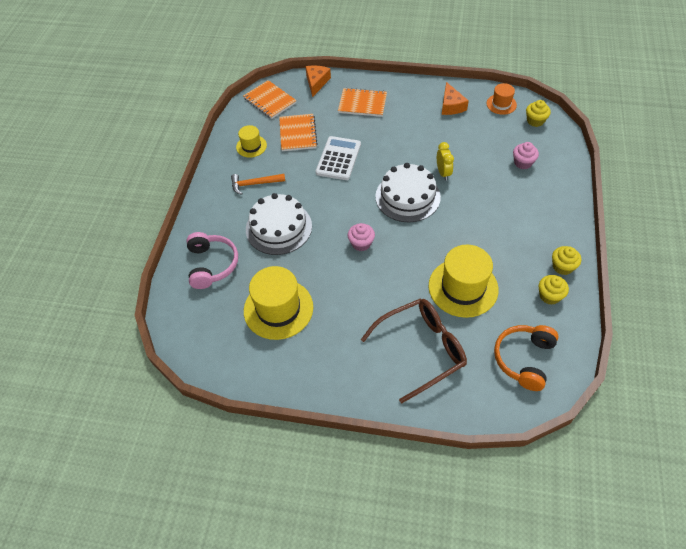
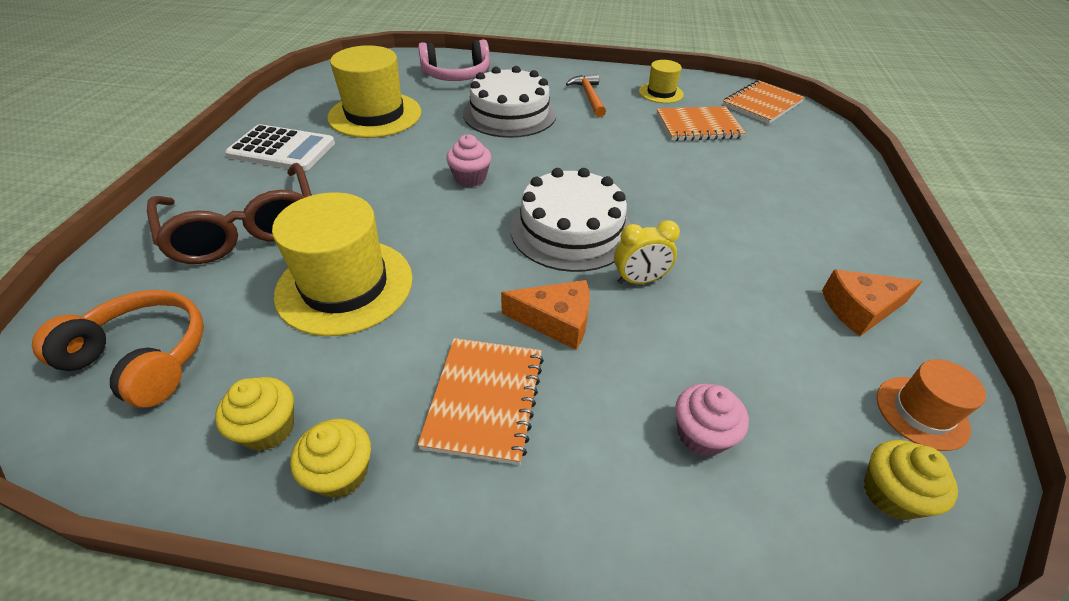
camera: 85 degrees right, 10 degrees down
orange cheese [305,66,331,97] -> orange cheese moved to [501,280,590,350]
white calculator [316,136,361,180] -> white calculator moved to [225,124,335,171]
orange notebook [338,88,387,117] -> orange notebook moved to [417,338,544,465]

